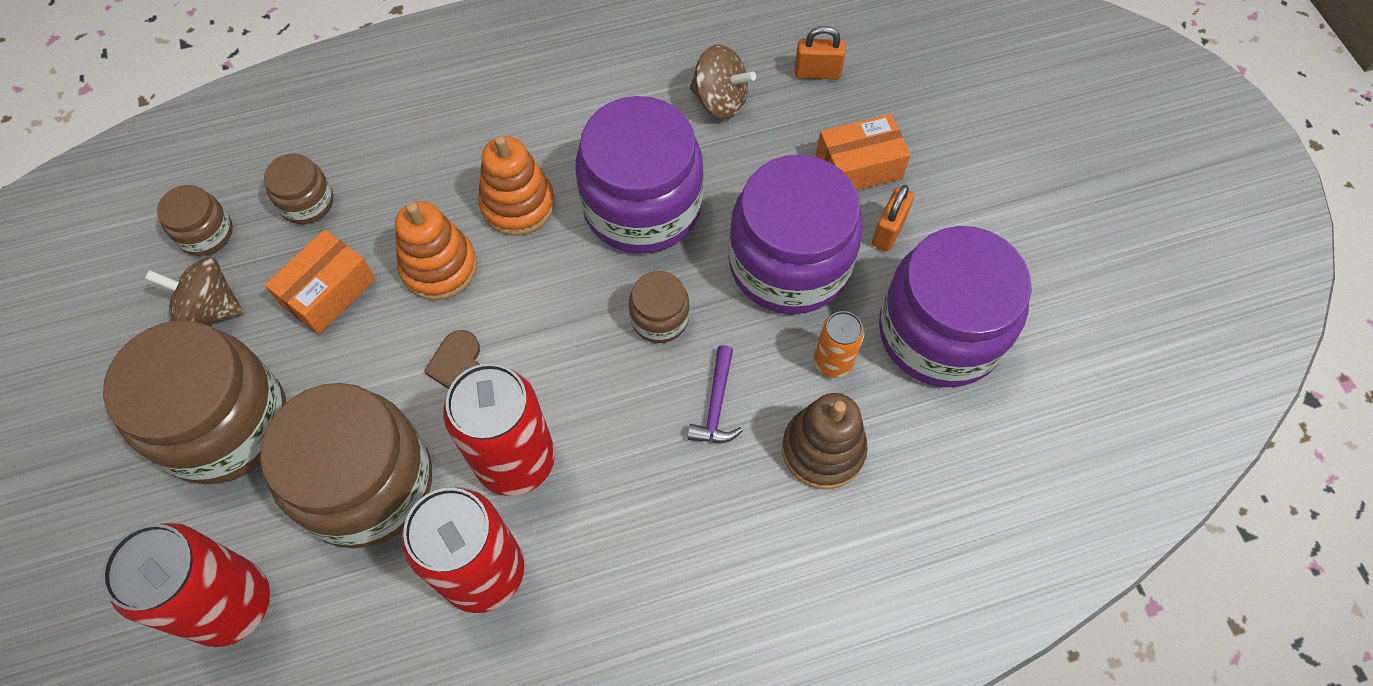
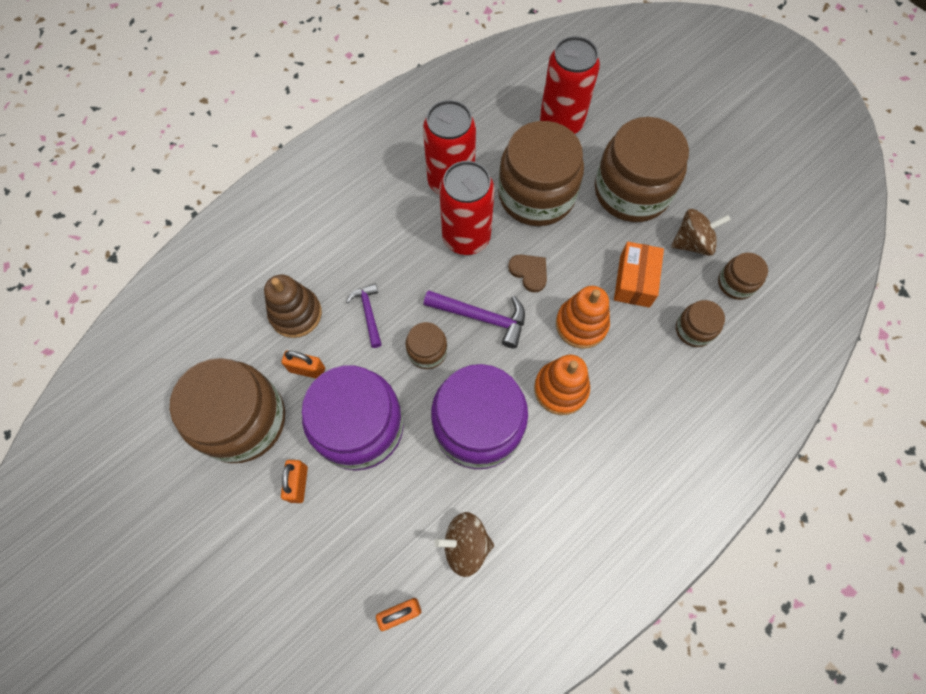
camera: 155 degrees right, 5 degrees up
orange can [814,311,864,378] -> orange padlock [281,350,325,379]
orange box [816,114,911,190] -> none
purple jar [879,226,1032,387] -> brown jar [170,358,285,463]
none -> purple hammer [424,290,525,348]

